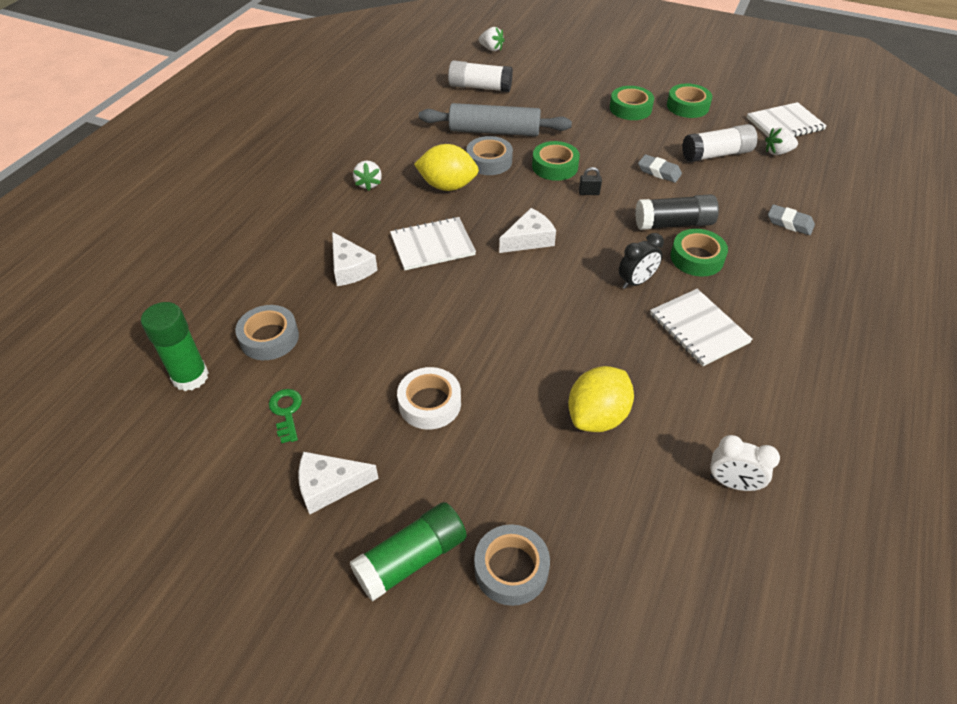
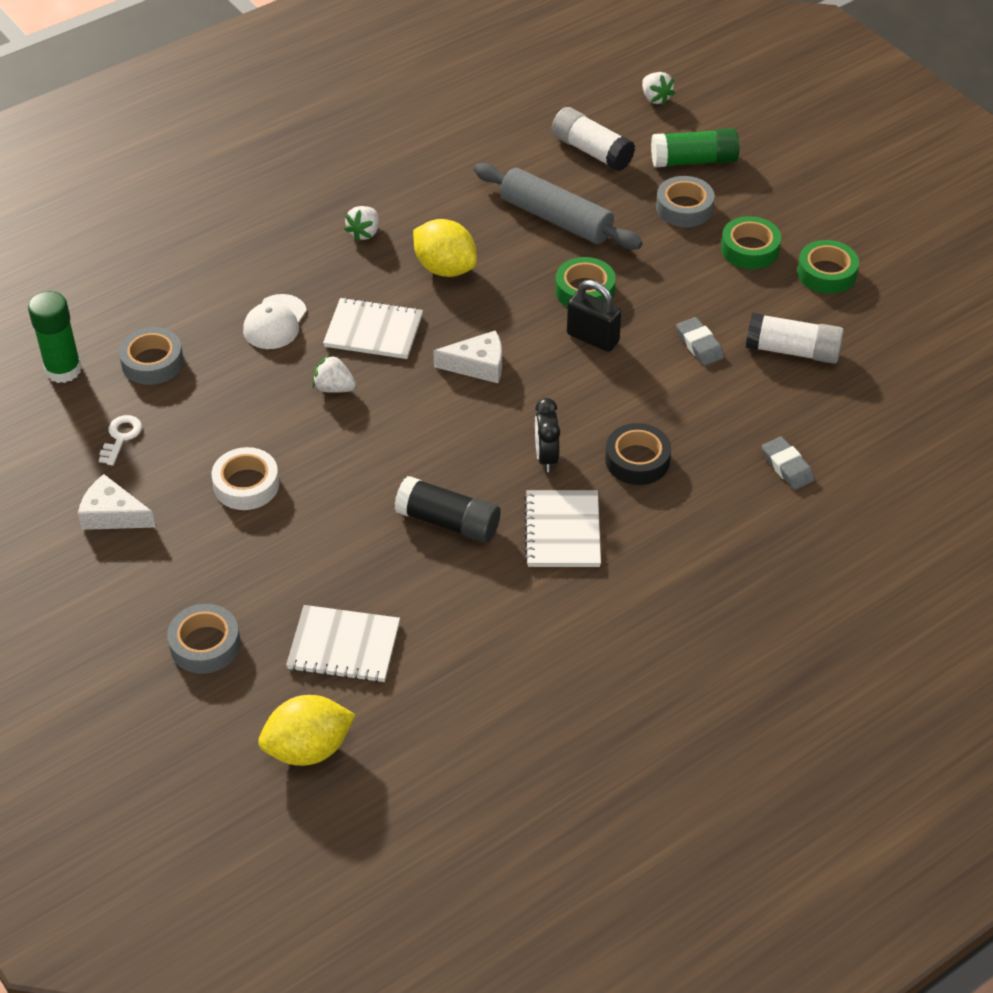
camera: 30 degrees right, 0 degrees up
green key [269,389,302,443] -> white key [99,415,142,466]
white cheese [332,232,377,286] -> white cap [243,294,307,349]
green glue stick [350,502,467,602] -> green glue stick moved to [651,128,739,167]
grey tape [466,136,513,175] -> grey tape moved to [656,176,715,227]
yellow lemon [568,366,634,432] -> yellow lemon moved to [258,695,356,766]
black padlock [579,167,602,195] -> black padlock [567,280,622,352], size x1.96
black clock [619,233,664,289] -> black clock turned 90 degrees clockwise [535,398,560,472]
black glue stick [635,194,719,230] -> black glue stick moved to [395,476,500,543]
green tape [670,229,728,276] -> black tape [605,423,671,485]
white clock [710,435,780,491] -> none
white notebook [747,102,827,137] -> white notebook moved to [286,605,400,683]
white strawberry [765,127,798,155] -> white strawberry moved to [313,354,356,393]

